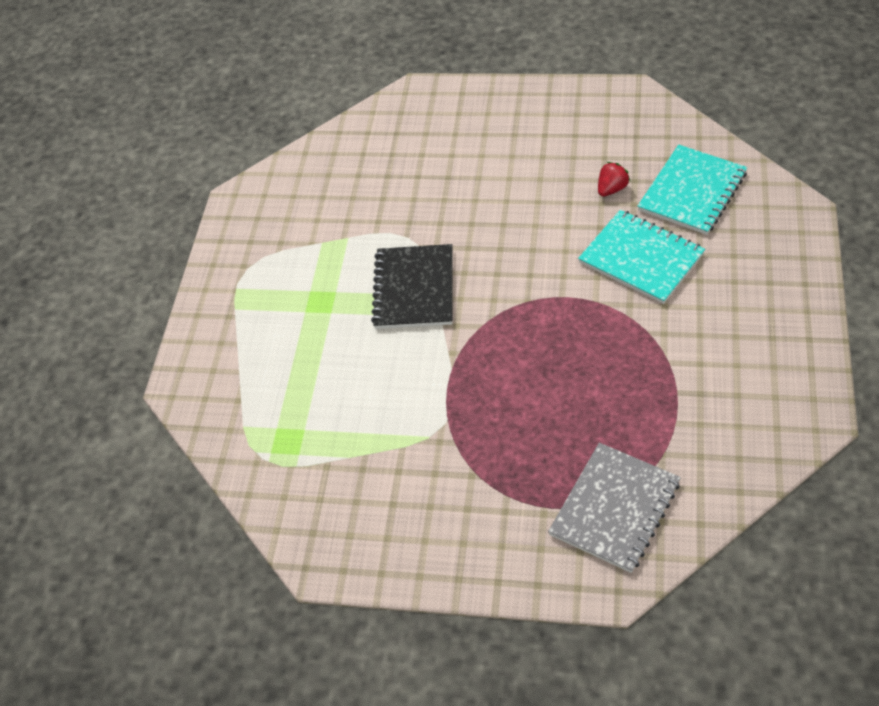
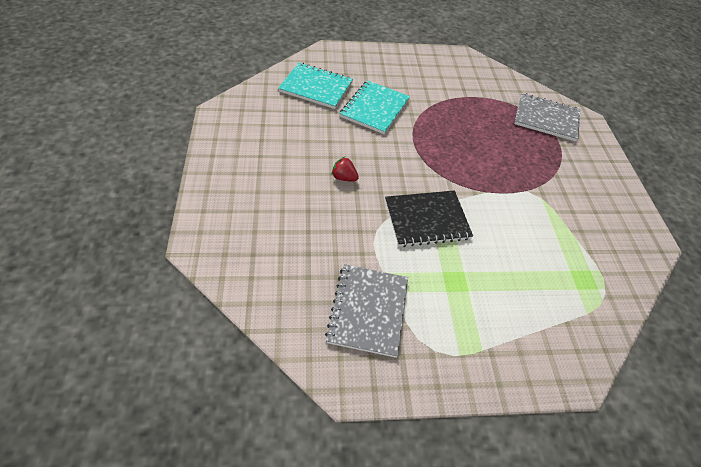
camera: 115 degrees left, 0 degrees up
red strawberry [598,162,630,197] -> red strawberry moved to [331,157,359,182]
none -> grey notebook [325,264,408,358]

